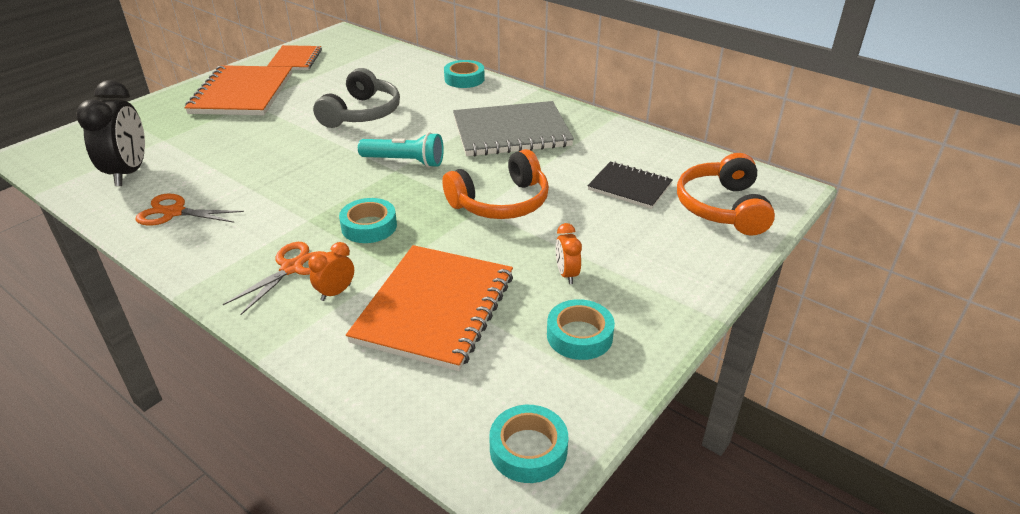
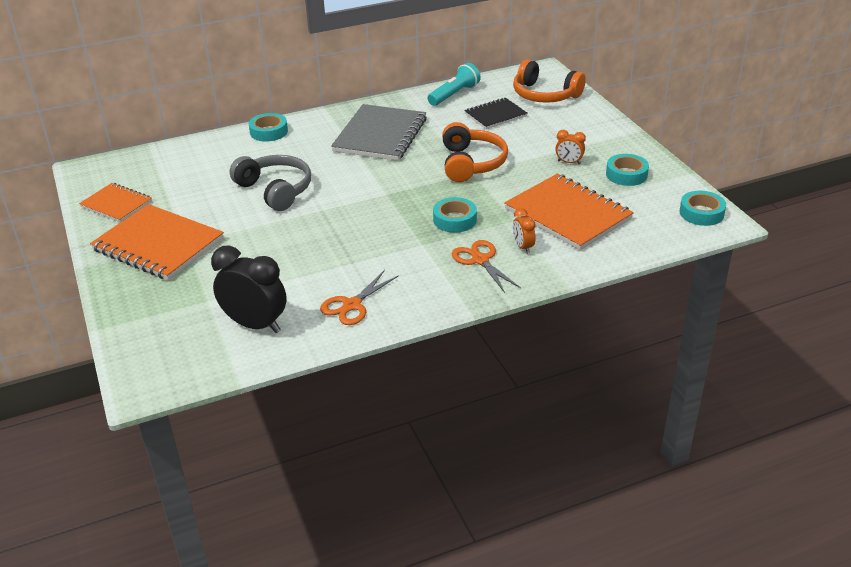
camera: 60 degrees left, 0 degrees up
turquoise flashlight [358,132,444,168] -> turquoise flashlight moved to [428,63,481,106]

